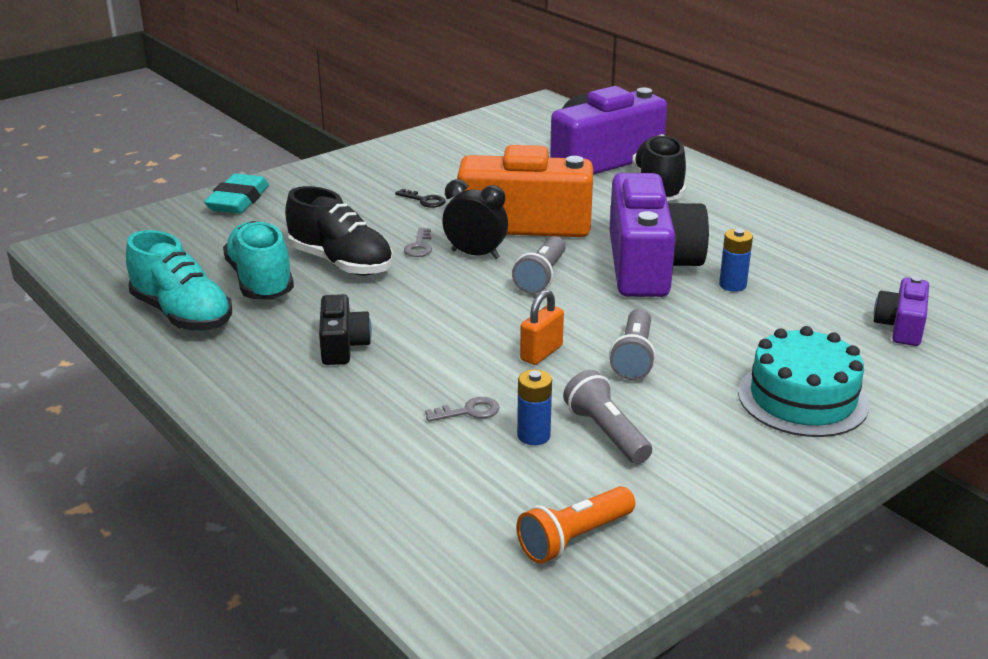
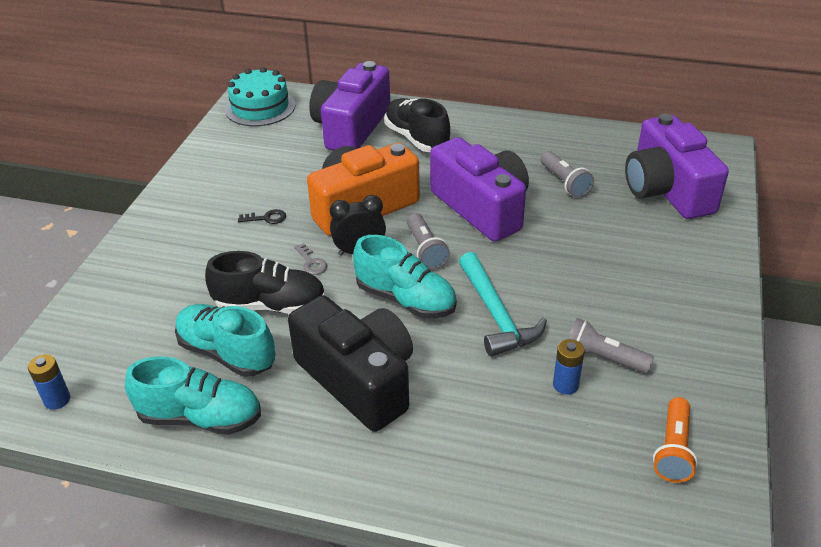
camera: 35 degrees left, 10 degrees up
turquoise eraser [204,174,269,214] -> none
black camera [319,294,372,365] -> black camera [288,295,413,432], size x2.06
grey key [425,397,500,422] -> none
orange padlock [520,290,564,365] -> turquoise hammer [459,252,547,357]
grey flashlight [609,309,656,380] -> grey flashlight moved to [540,151,594,198]
blue battery [719,229,753,292] -> blue battery moved to [28,354,70,410]
turquoise cake [738,326,869,437] -> turquoise cake moved to [225,67,295,126]
purple camera [874,276,929,346] -> purple camera [625,114,729,219], size x2.06
none -> turquoise shoe [353,235,457,319]

